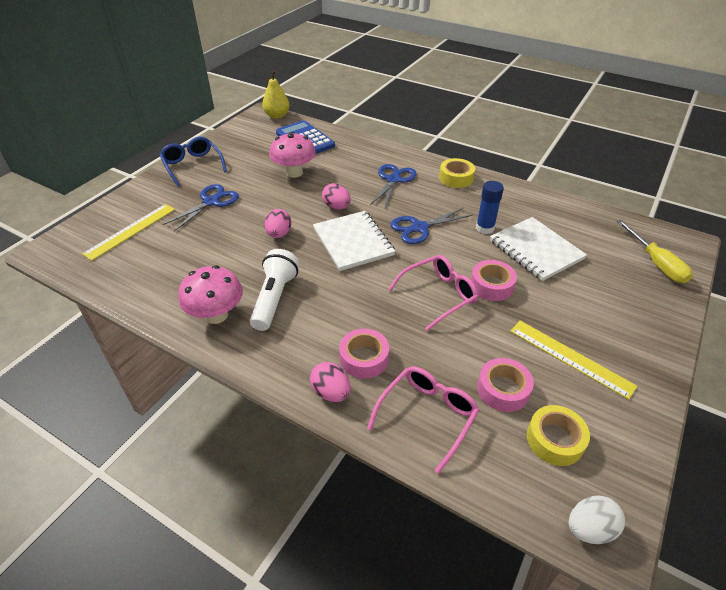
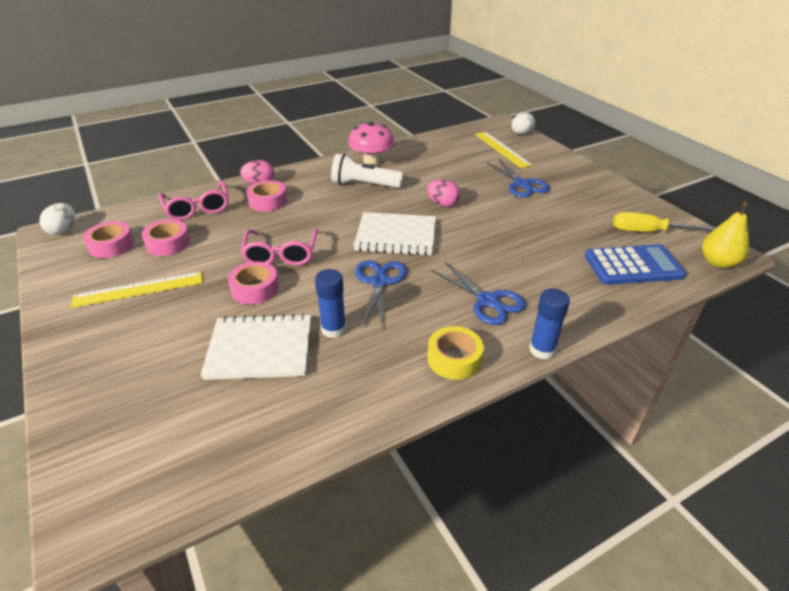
camera: 120 degrees right, 5 degrees down
blue glasses [160,136,227,186] -> none
white flashlight [250,249,299,331] -> white flashlight turned 150 degrees clockwise [331,154,404,188]
pink mushroom [269,132,316,178] -> none
pink egg [322,183,351,209] -> none
yellow tape [527,405,590,466] -> pink tape [83,221,134,258]
yellow screwdriver [616,220,693,283] -> yellow screwdriver moved to [613,212,717,232]
none -> white egg [512,112,535,135]
none -> blue glue stick [529,288,570,360]

